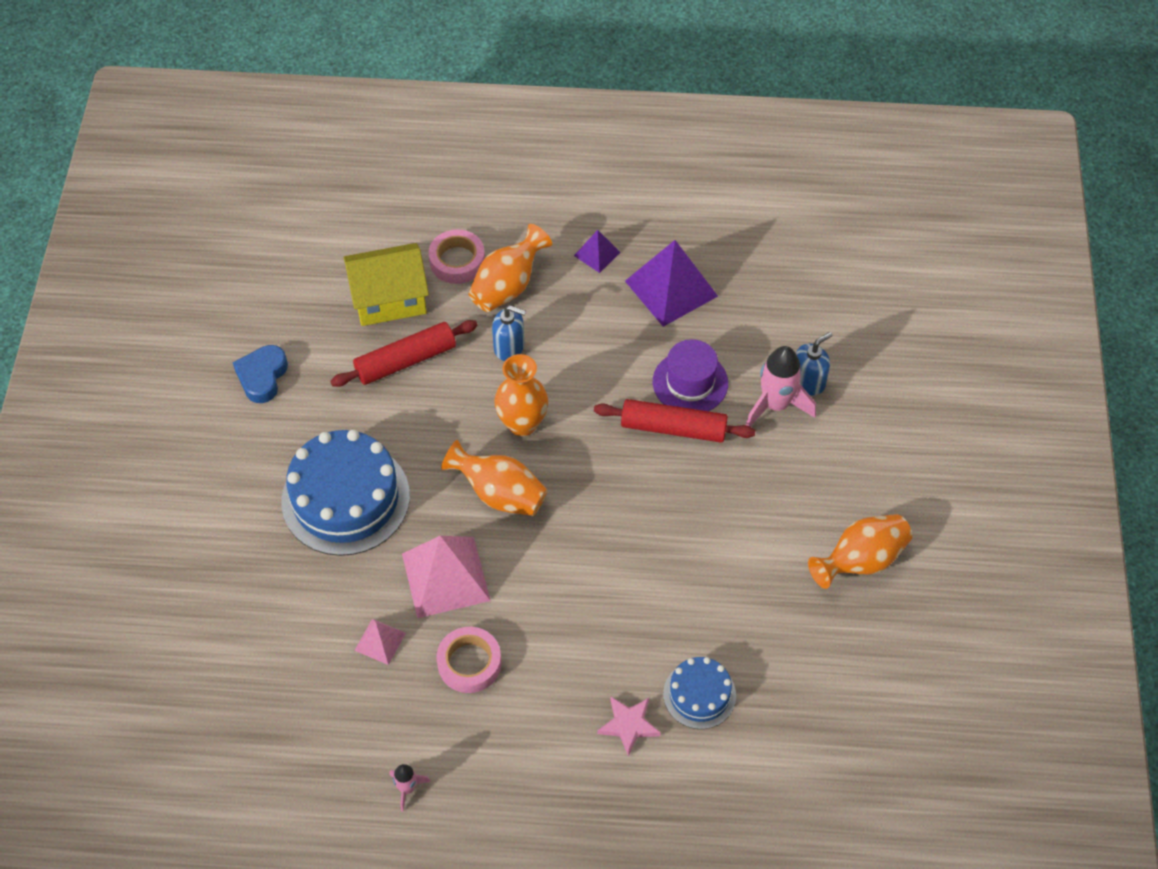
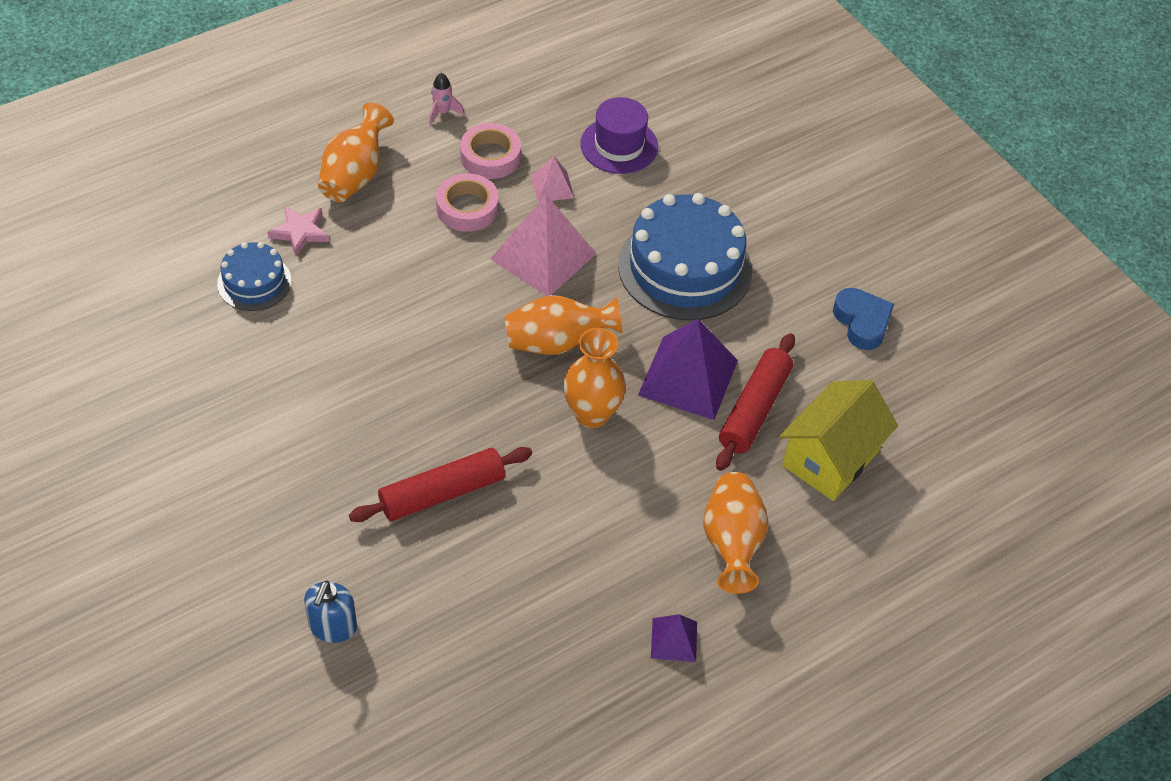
camera: 140 degrees right, 5 degrees down
pink tape [429,230,485,284] -> pink tape moved to [460,123,521,179]
blue soap dispenser [492,305,526,361] -> none
purple pyramid [625,240,718,327] -> purple pyramid moved to [638,319,738,420]
purple hat [653,339,728,411] -> purple hat moved to [580,97,658,174]
pink rocket [746,346,816,426] -> none
orange vase [808,514,912,589] -> orange vase moved to [318,102,394,202]

